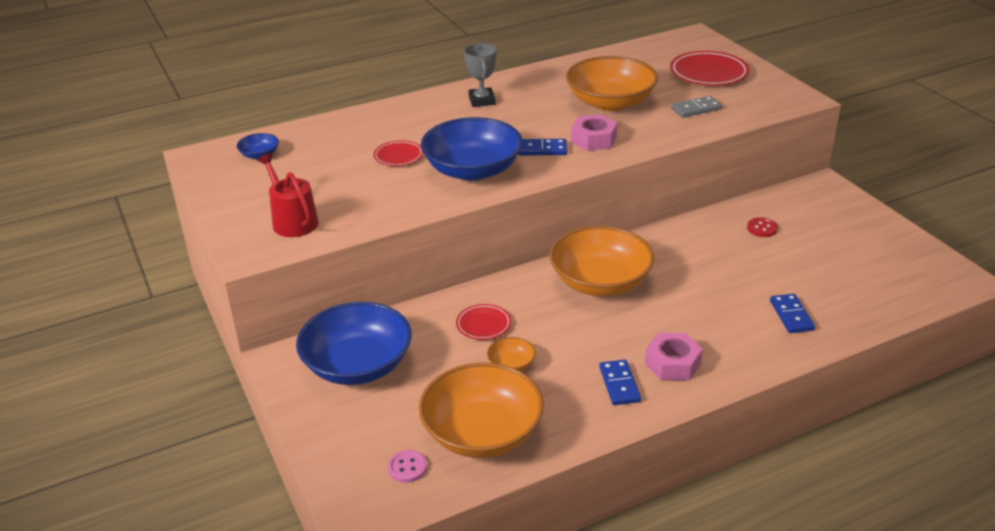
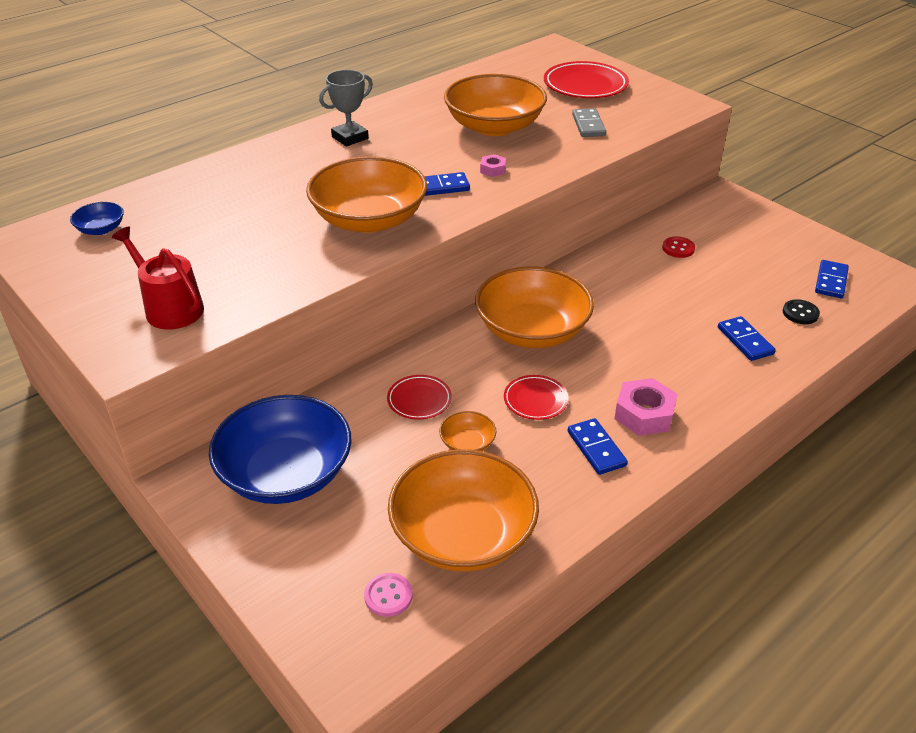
camera: 15 degrees left, 5 degrees up
red plate [373,140,423,166] -> red plate moved to [504,375,569,420]
blue bowl [421,117,523,181] -> orange bowl [306,157,427,233]
grey trophy [464,43,497,107] -> grey trophy turned 75 degrees clockwise [319,69,373,146]
pink nut [571,114,617,151] -> pink nut [480,154,506,177], size x0.53
grey domino [671,96,722,118] -> grey domino turned 60 degrees counterclockwise [572,108,606,137]
none -> black button [783,299,820,324]
none -> blue domino [815,260,849,298]

